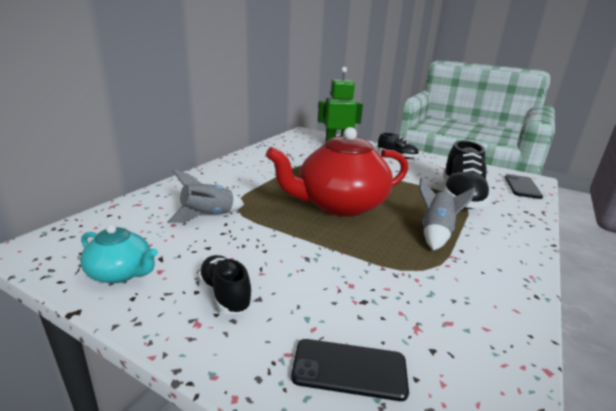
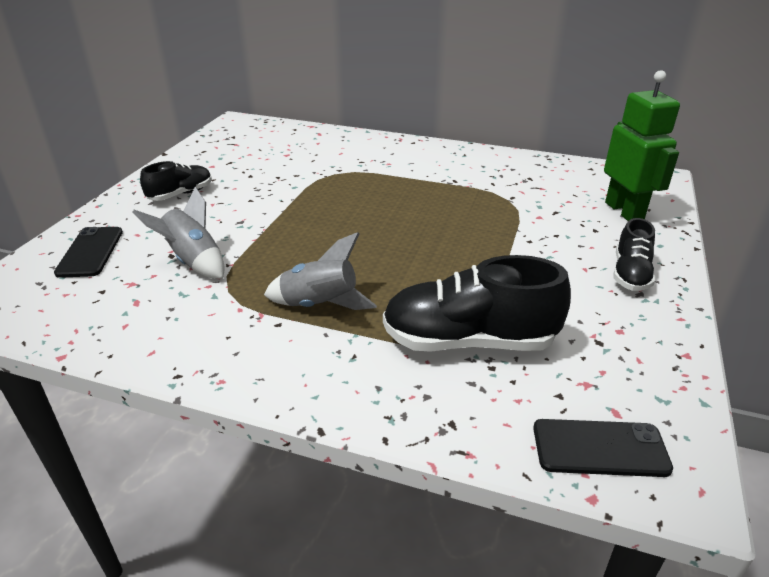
camera: 80 degrees right, 10 degrees up
turquoise teapot [80,225,158,283] -> none
grey rocket [168,169,244,223] -> grey rocket moved to [133,187,224,279]
red teapot [266,127,408,217] -> none

